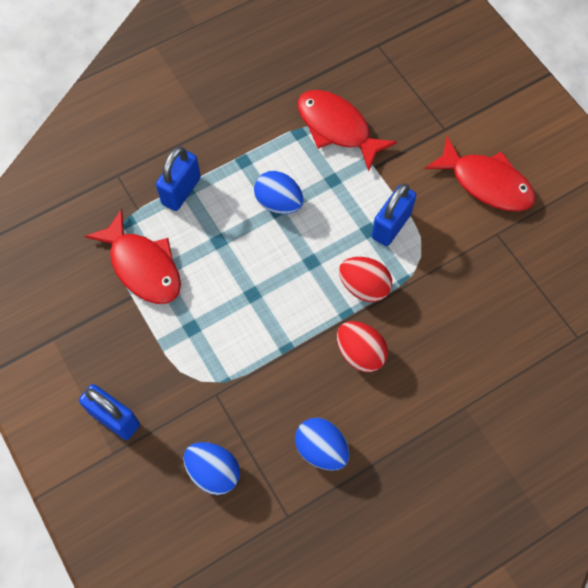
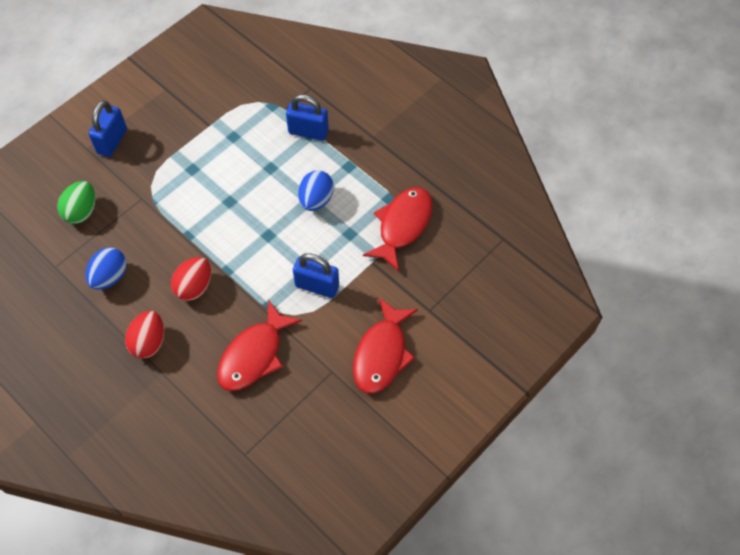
camera: 75 degrees right, 5 degrees down
red fish [85,209,181,304] -> red fish moved to [217,300,302,391]
blue egg [184,442,240,495] -> green egg [57,181,96,224]
red egg [339,257,392,302] -> red egg moved to [125,311,164,359]

